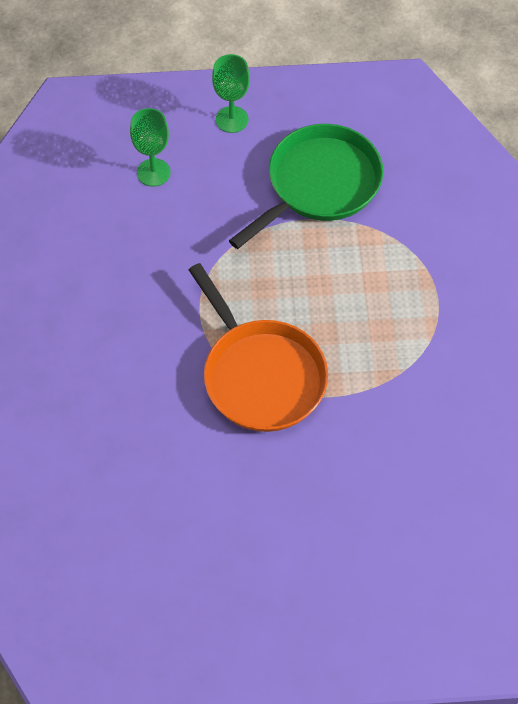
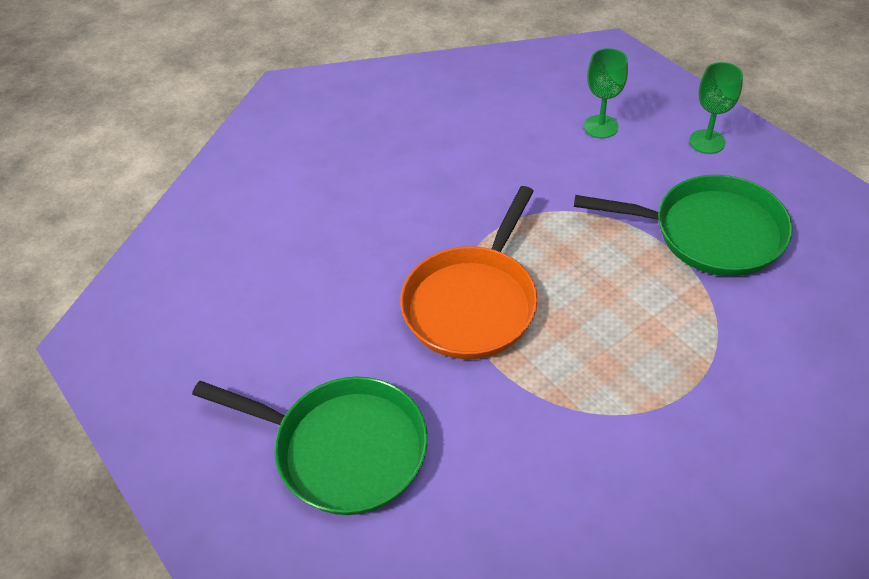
camera: 60 degrees right, 10 degrees down
none -> green pan [192,376,428,515]

